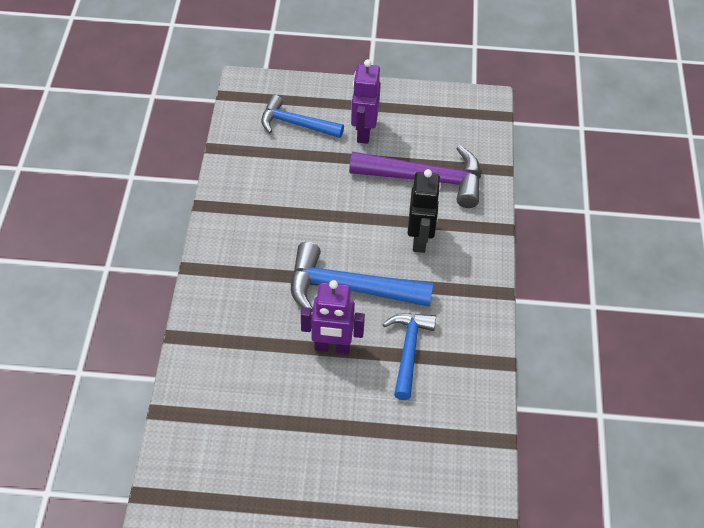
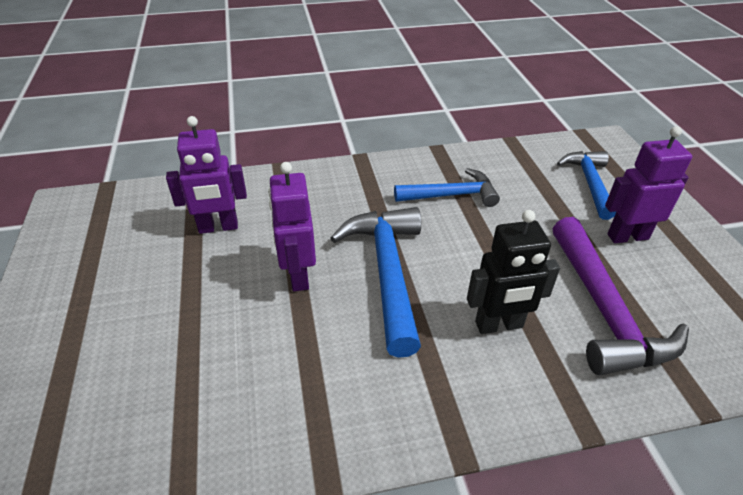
camera: 75 degrees right, 10 degrees down
blue hammer [383,313,436,400] -> blue hammer moved to [394,168,500,207]
none -> purple robot [166,116,247,234]

